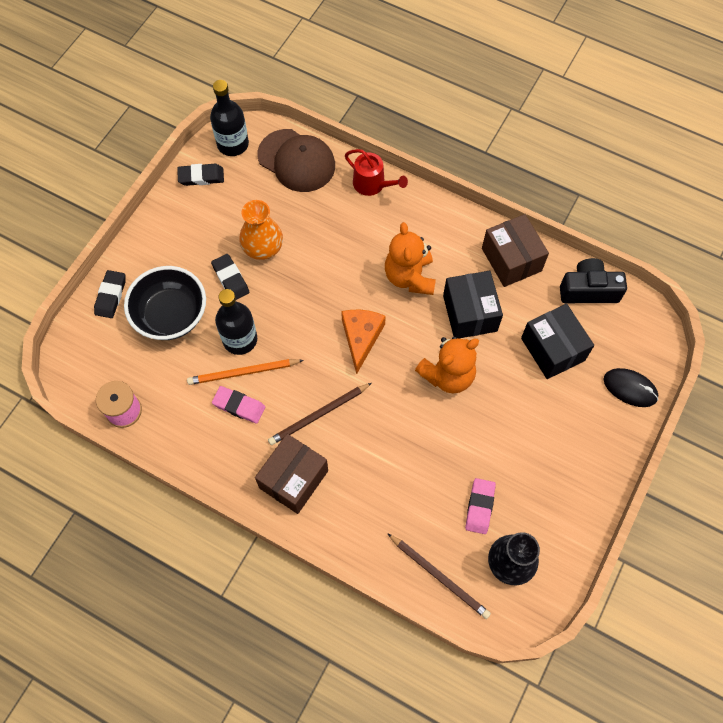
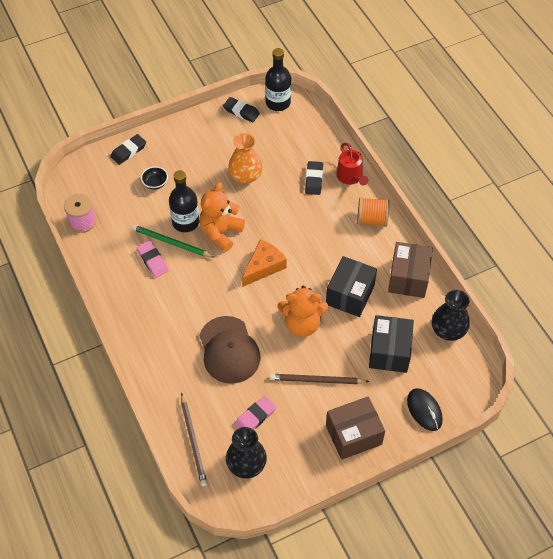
camera: 35 degrees right, 10 degrees down
black bowl [124,266,206,340] -> black bowl [141,166,168,189], size x0.44
orange pencil [187,359,304,385] -> green pencil [132,225,215,258]
black eraser [211,254,250,300] -> black eraser moved to [305,161,323,195]
brown box [255,434,328,514] -> brown box moved to [326,396,385,460]
brown cap [258,129,335,192] -> brown cap moved to [199,316,261,384]
brown pencil [268,383,372,445] -> brown pencil moved to [270,374,370,384]
orange teddy bear [385,222,436,295] -> orange teddy bear moved to [199,182,245,252]
black camera [560,258,627,303] -> black vase [432,290,470,341]
none -> orange spool [357,197,390,227]

